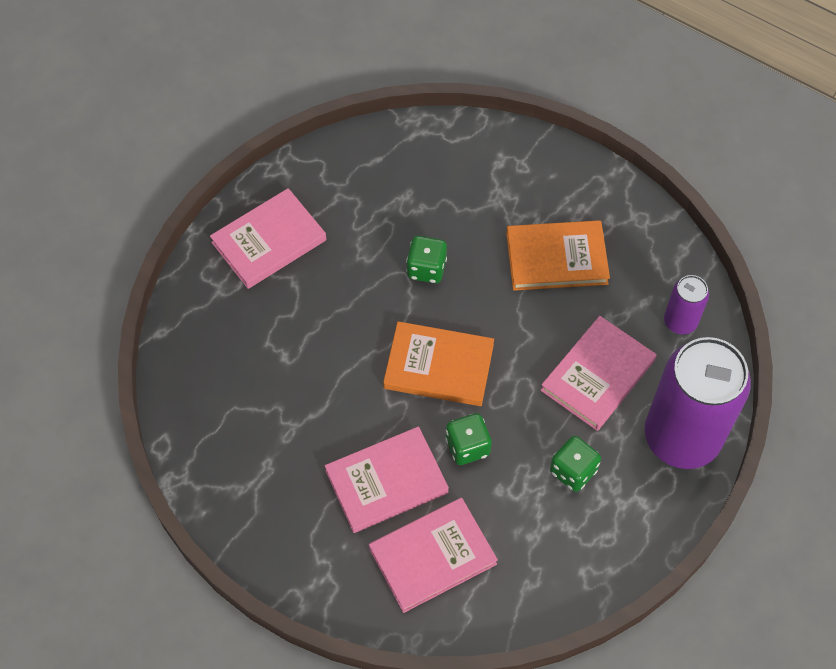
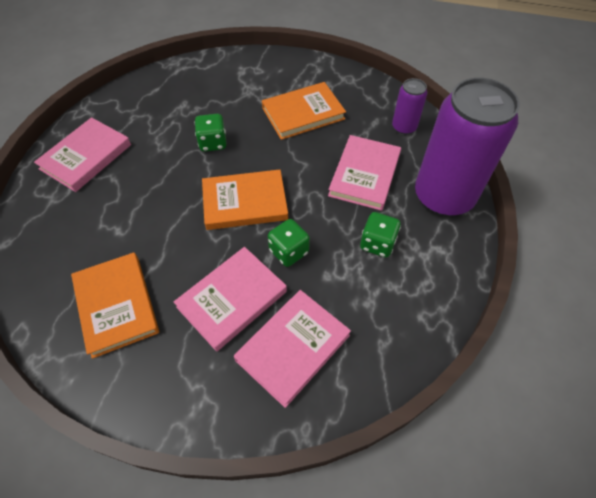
camera: 20 degrees left, 5 degrees down
none -> orange book [71,252,159,359]

